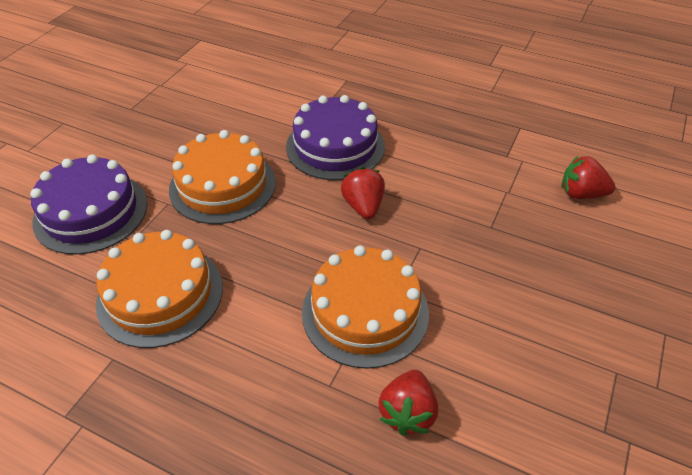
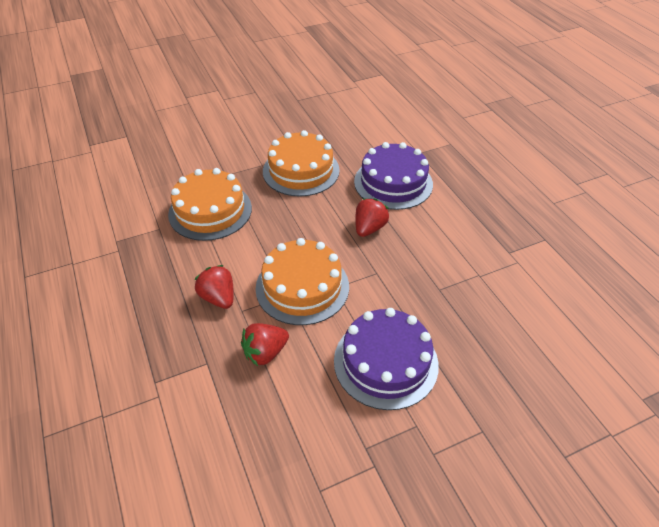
camera: 40 degrees right, 0 degrees up
purple cake [30,154,147,255] -> purple cake moved to [334,308,439,410]
red strawberry [561,155,615,199] -> red strawberry moved to [194,265,234,309]

